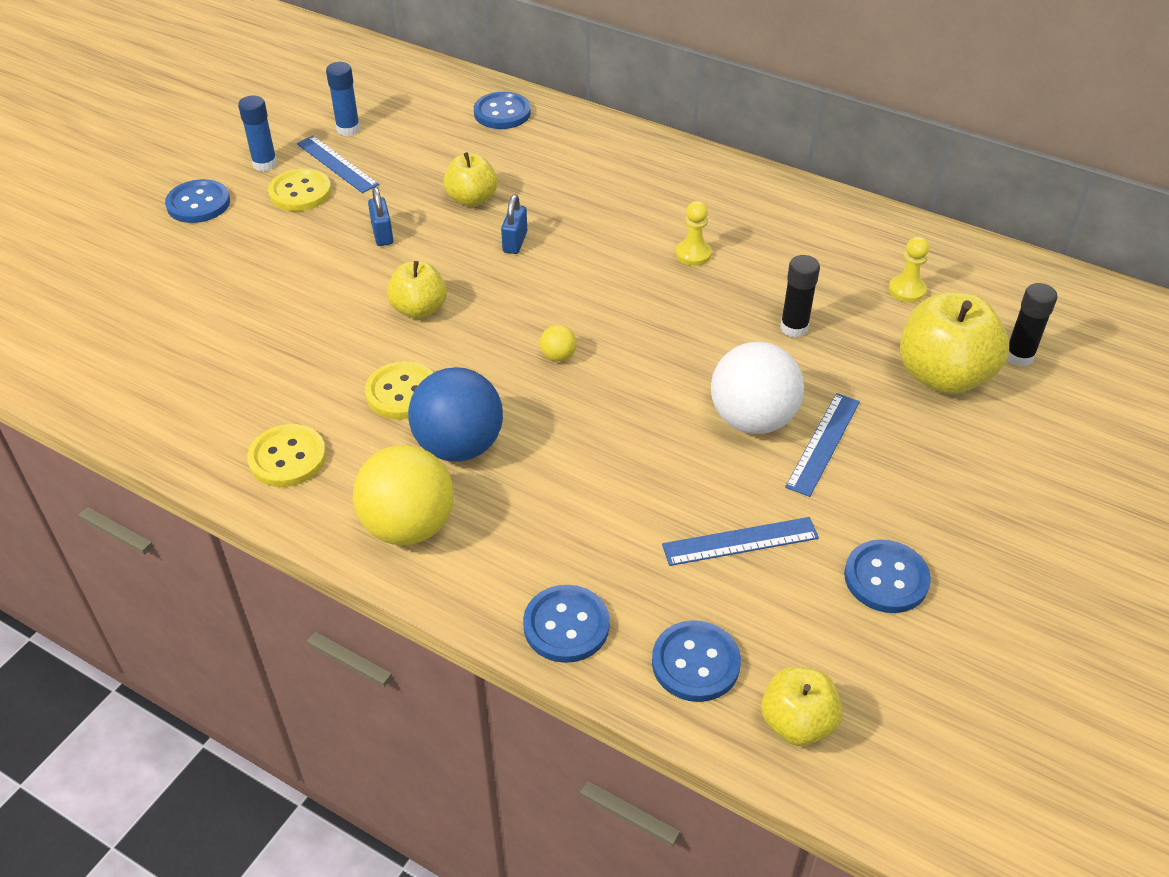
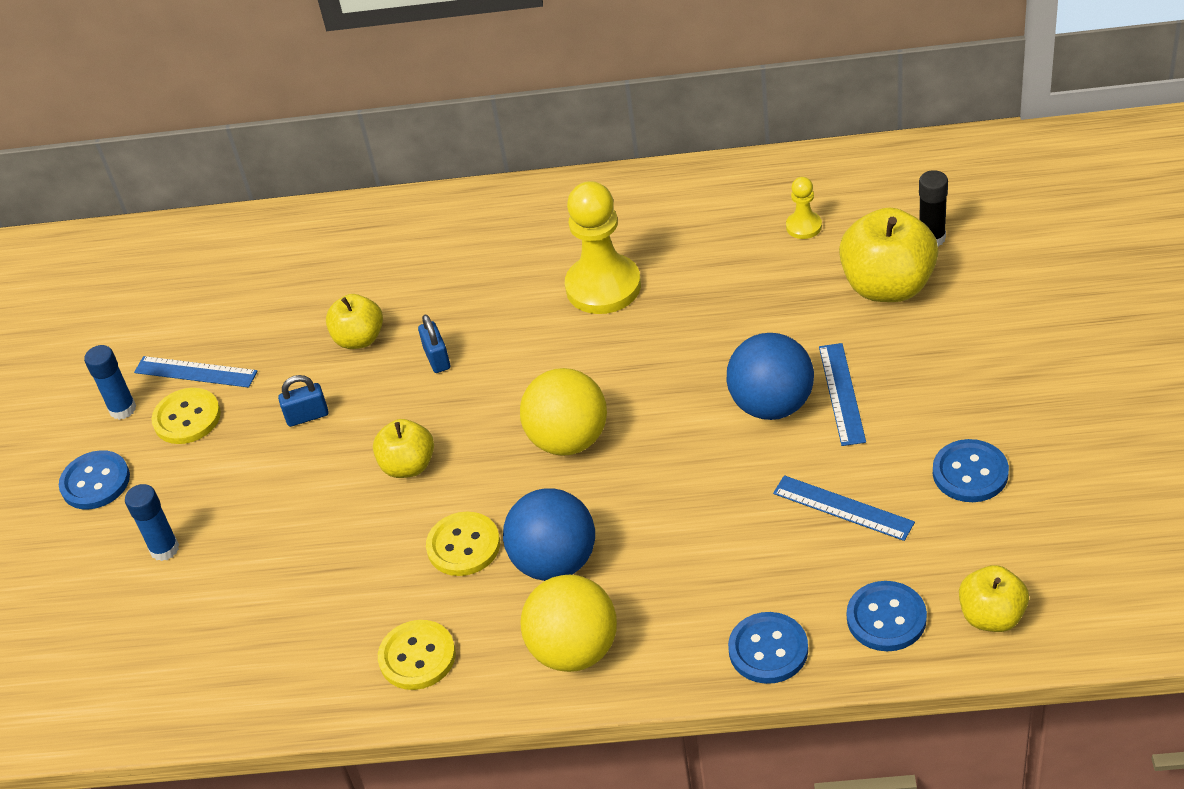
camera: 25 degrees left, 0 degrees up
blue glue stick [326,62,360,136] -> blue glue stick moved to [125,484,179,561]
blue padlock [368,187,393,246] -> blue padlock turned 60 degrees counterclockwise [278,375,329,427]
blue button [474,92,531,129] -> none
yellow ball [540,325,577,362] -> yellow ball [520,368,607,456], size x2.34
blue ruler [662,517,819,566] -> blue ruler turned 75 degrees clockwise [773,475,915,541]
yellow pawn [676,201,712,266] -> yellow pawn [565,181,641,314], size x2.09
white ball [711,342,804,434] -> blue ball [727,333,814,420]
black glue stick [780,255,820,338] -> none

